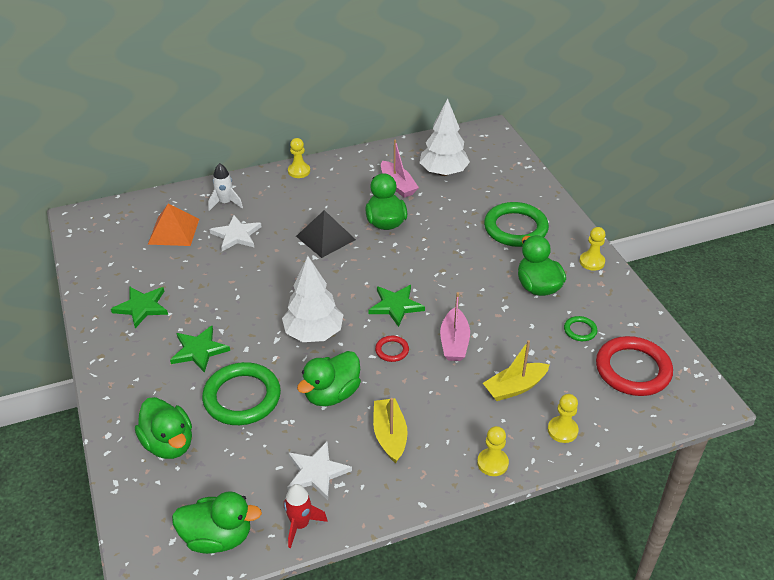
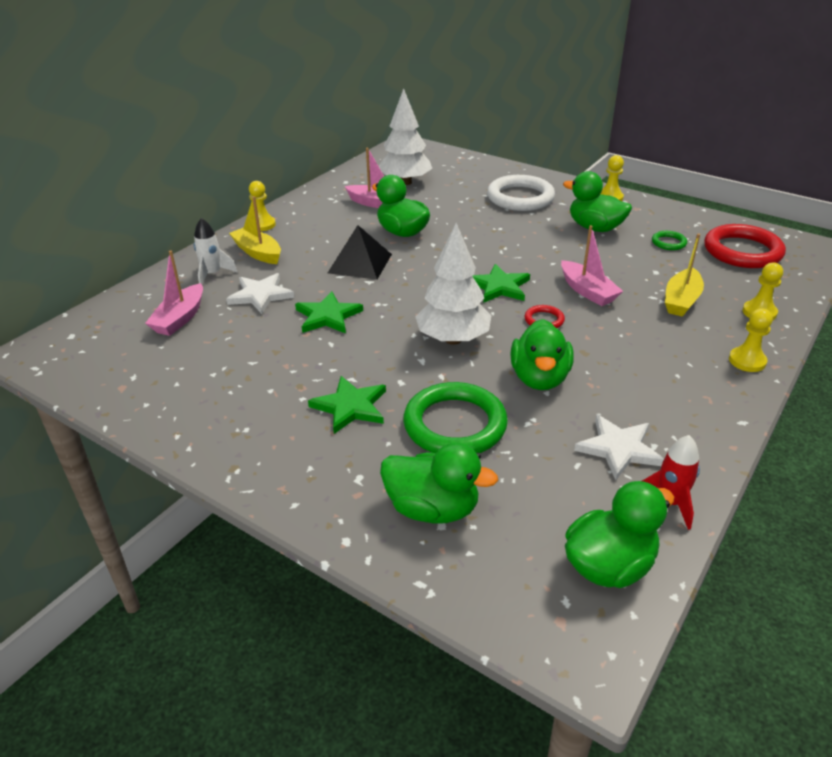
camera: 35 degrees left, 5 degrees down
green star [111,286,168,328] -> green star moved to [295,291,363,334]
orange pyramid [148,204,199,246] -> pink boat [145,251,203,336]
yellow boat [373,398,408,463] -> yellow boat moved to [229,196,281,264]
green ring [484,202,549,247] -> white ring [487,175,555,211]

